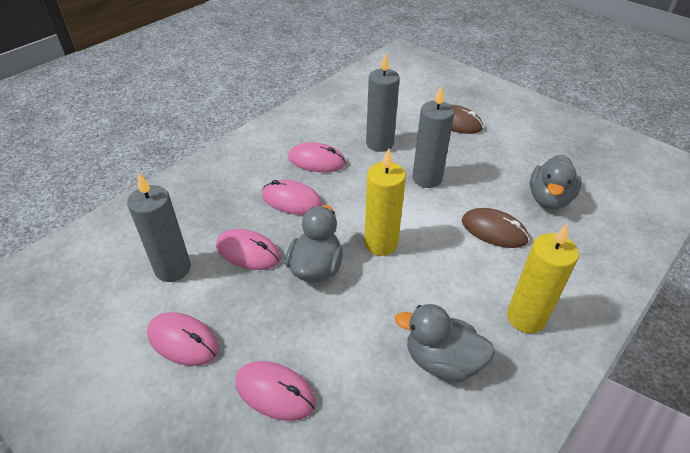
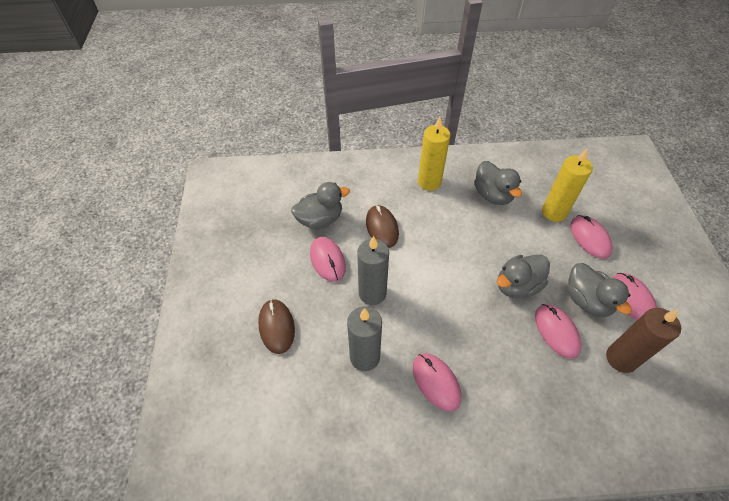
camera: 135 degrees left, 10 degrees up
grey candle [127,173,191,282] -> brown candle [606,308,681,373]
pink mouse [262,180,322,215] -> pink mouse moved to [310,237,346,282]
yellow candle [364,148,406,256] -> yellow candle moved to [542,149,593,222]
none -> grey duck [567,263,632,317]

